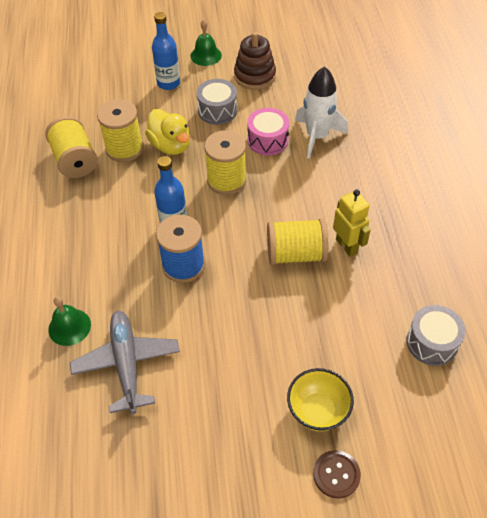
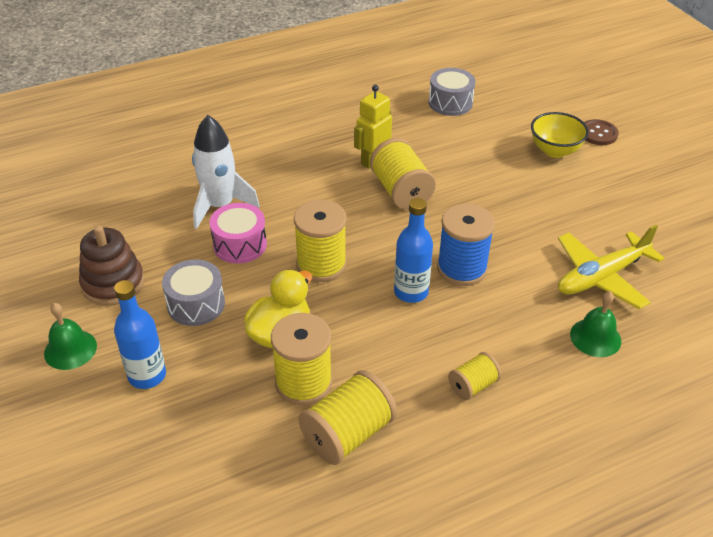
camera: 110 degrees left, 10 degrees down
grey plane [70,311,180,414] -> yellow plane [558,225,665,309]
none -> yellow spool [448,352,502,400]

